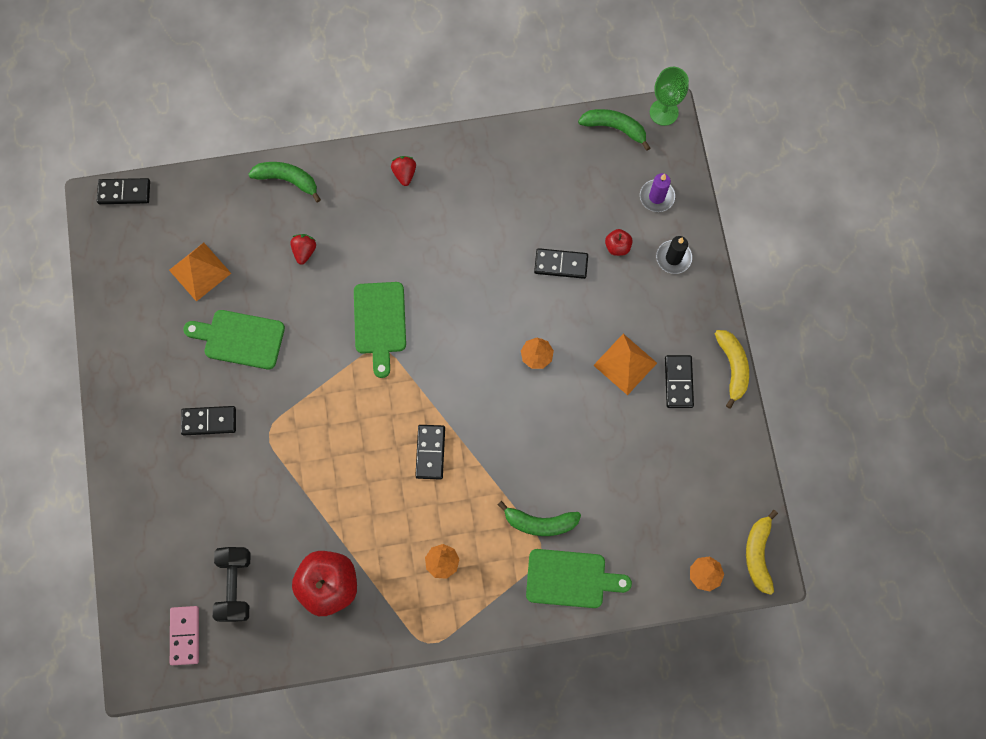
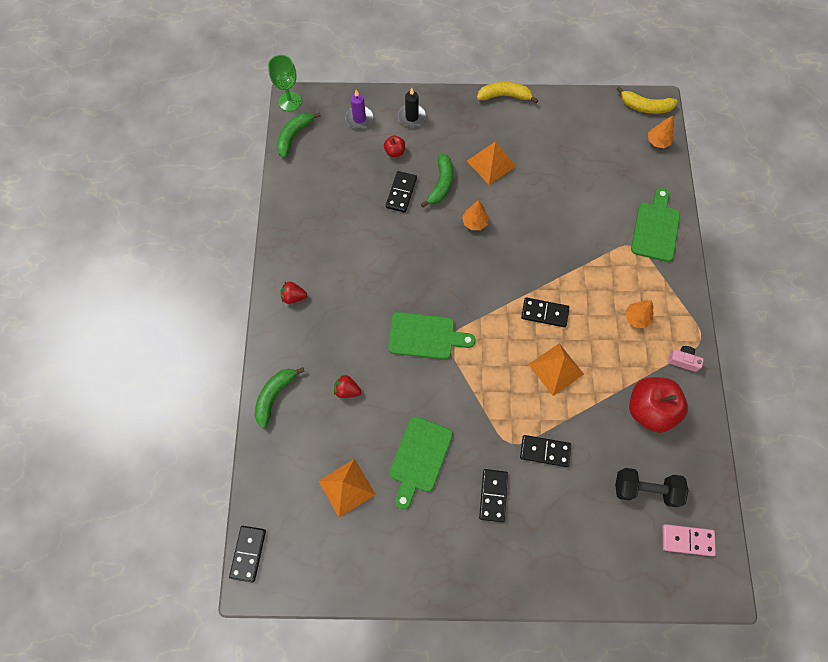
camera: 80 degrees left, 5 degrees down
green banana [498,501,581,536] -> green banana moved to [421,153,453,208]
black domino [665,355,694,408] -> black domino moved to [520,435,571,467]
none -> orange pyramid [528,343,584,396]
none -> pink camera [668,346,704,372]

